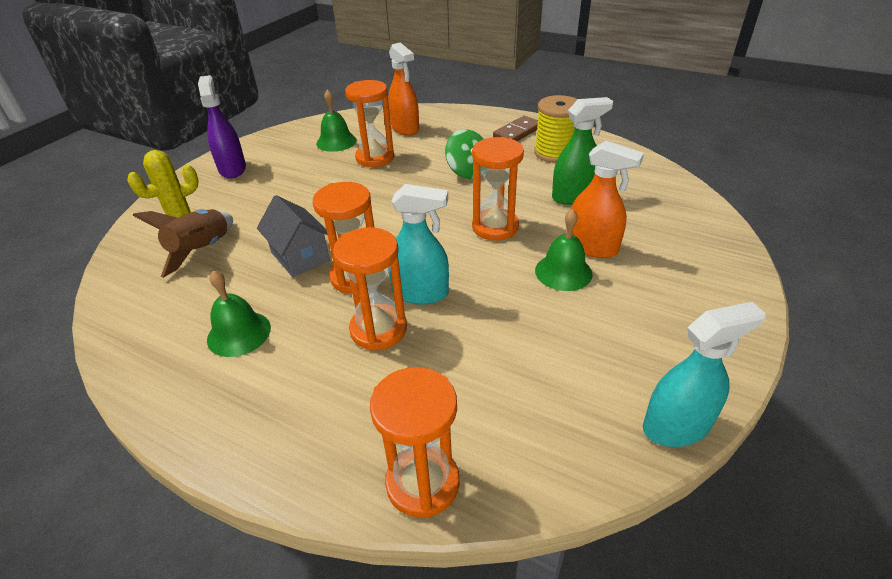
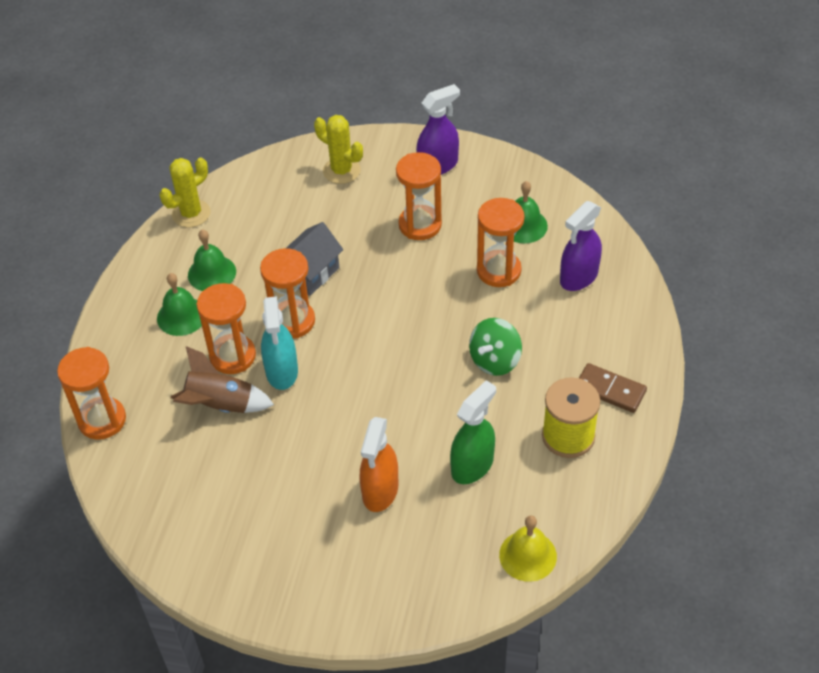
camera: 75 degrees right, 10 degrees up
brown rocket [132,209,233,278] -> brown rocket moved to [171,346,274,413]
orange spray bottle [388,43,419,136] -> purple spray bottle [560,201,602,291]
orange hourglass [472,137,524,241] -> orange hourglass moved to [396,152,442,240]
green bell [535,209,593,291] -> green bell moved to [157,273,202,336]
green spray bottle [552,97,613,205] -> green spray bottle turned 105 degrees counterclockwise [450,380,496,484]
turquoise spray bottle [643,302,766,447] -> none
none -> yellow cactus [160,157,210,228]
none -> yellow bell [499,515,557,582]

